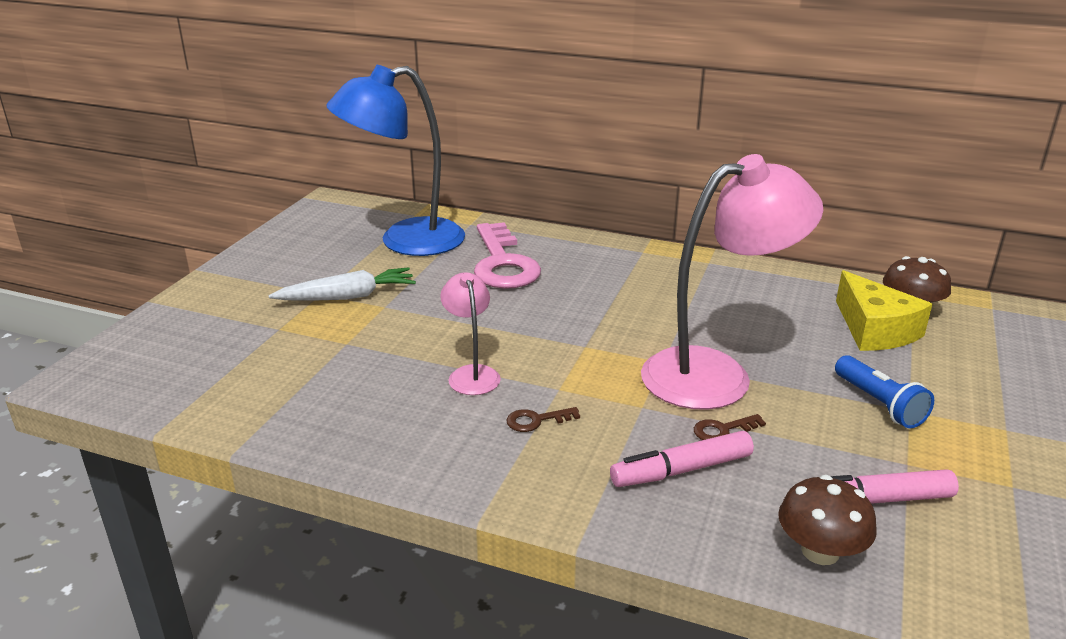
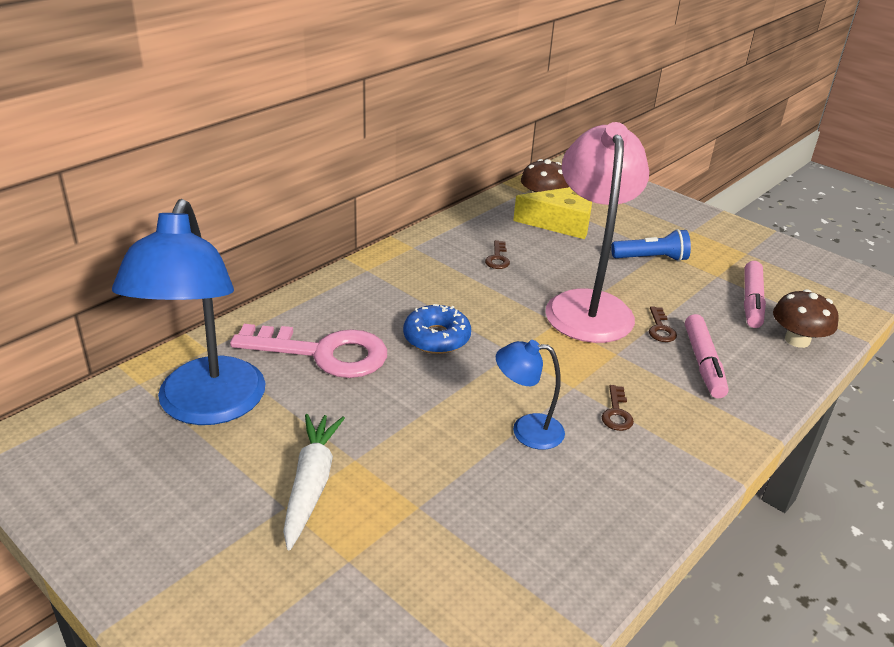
camera: 70 degrees left, 5 degrees up
pink lamp [440,272,501,395] -> blue lamp [496,340,565,450]
none -> blue donut [403,304,471,354]
none -> brown key [485,240,510,269]

